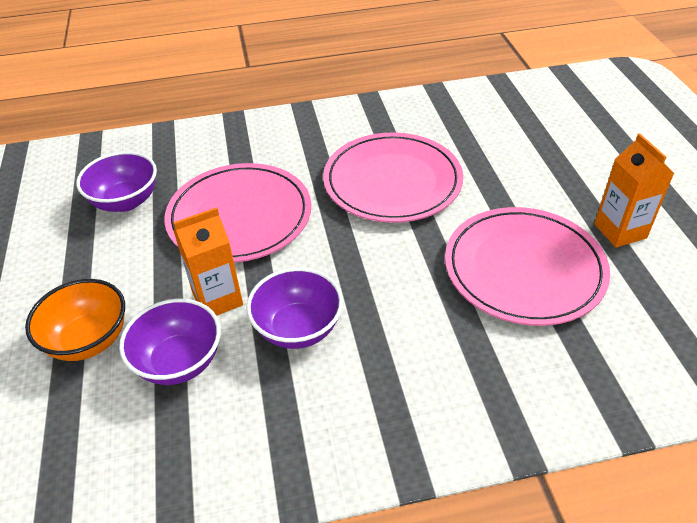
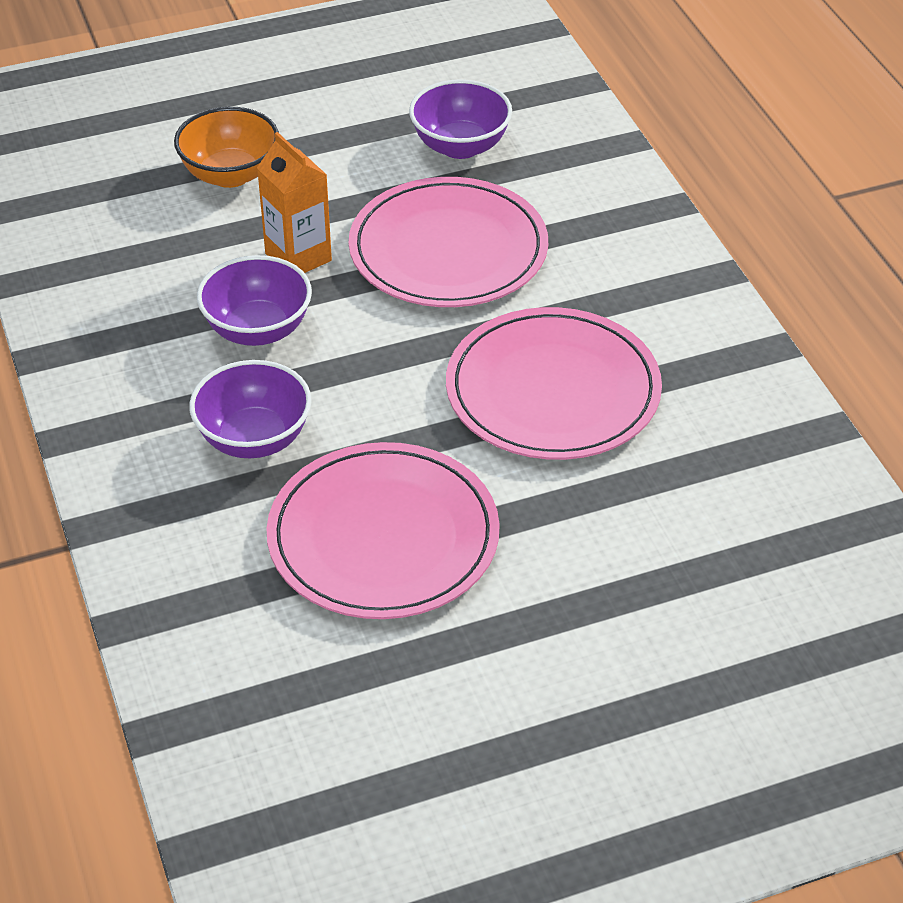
camera: 80 degrees right, 0 degrees up
purple bowl [119,299,221,385] -> purple bowl moved to [189,360,312,458]
orange carton [594,134,674,248] -> none

